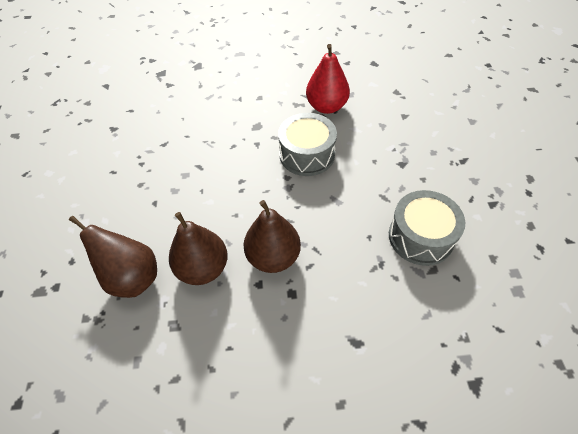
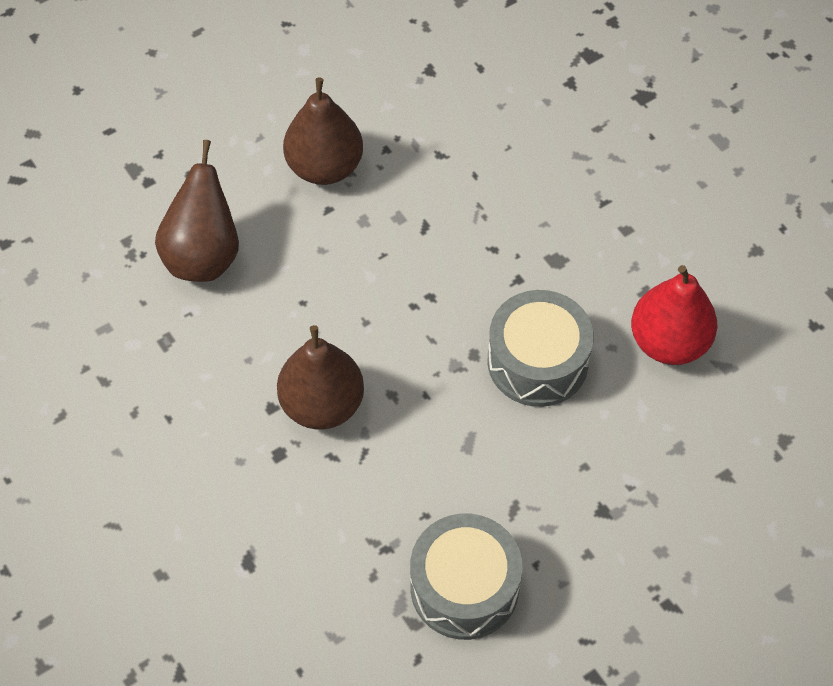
camera: 60 degrees right, 5 degrees up
brown pear [169,212,228,285] -> brown pear moved to [283,78,363,185]

